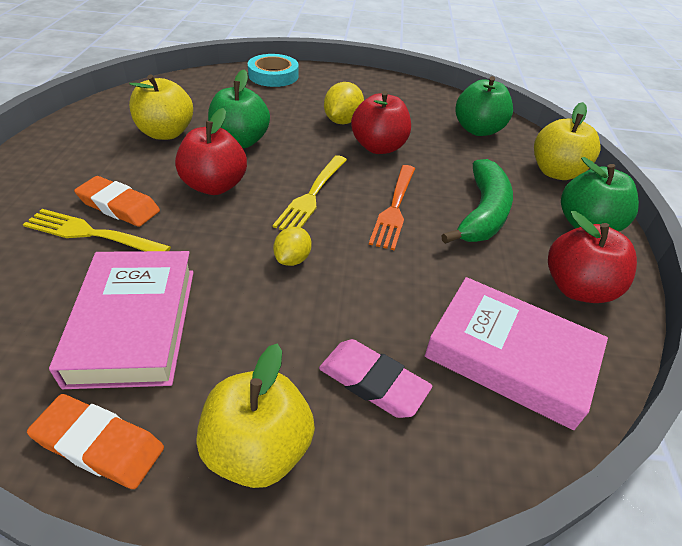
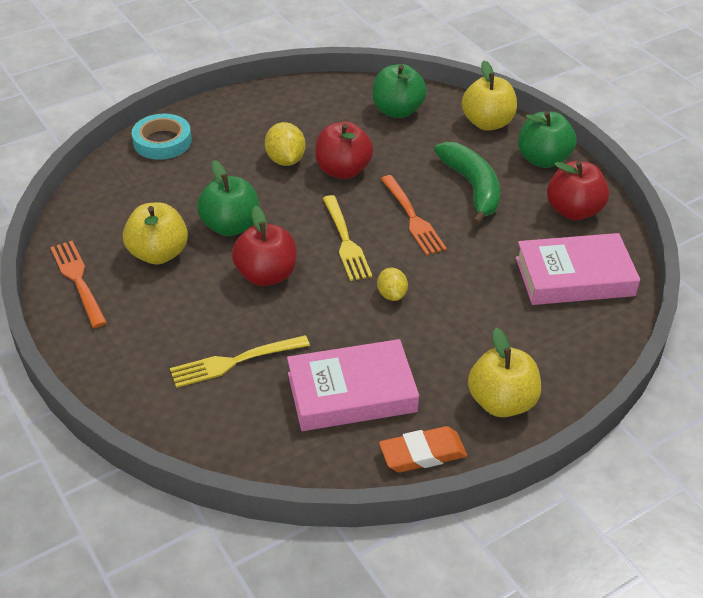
camera: 35 degrees left, 0 degrees up
pink book [49,251,194,389] -> pink book turned 60 degrees counterclockwise [287,339,419,431]
orange eraser [74,176,160,227] -> none
pink eraser [319,339,432,418] -> none
none -> orange fork [50,241,107,328]

